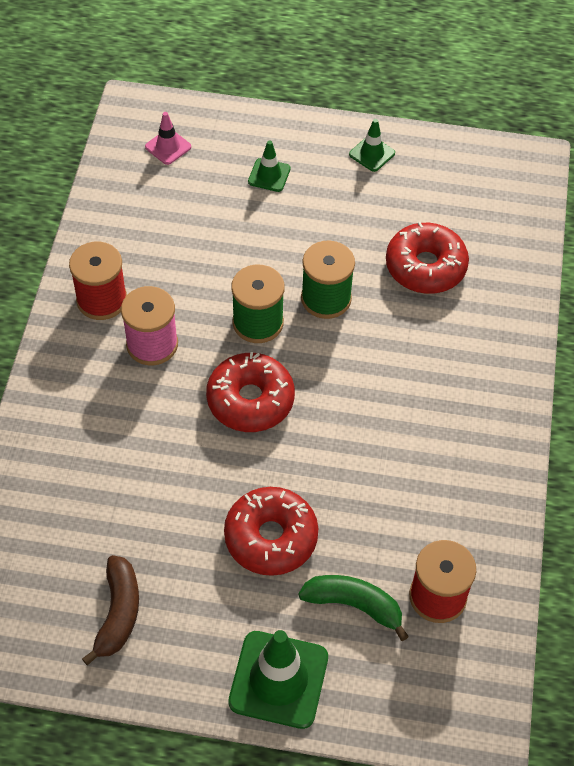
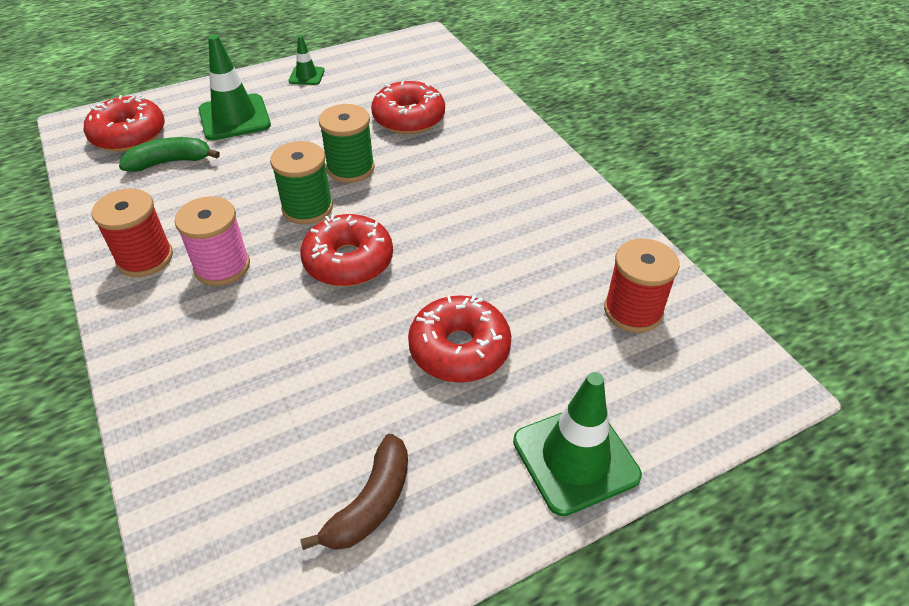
camera: 35 degrees left, 10 degrees down
brown banana [82,555,139,665] -> brown banana turned 60 degrees clockwise [300,434,408,550]
pink traffic cone [145,112,191,165] -> red donut [84,95,165,152]
green traffic cone [248,140,291,192] -> green traffic cone [199,35,271,140], size x1.90
green banana [298,575,409,641] -> green banana moved to [119,137,220,172]

